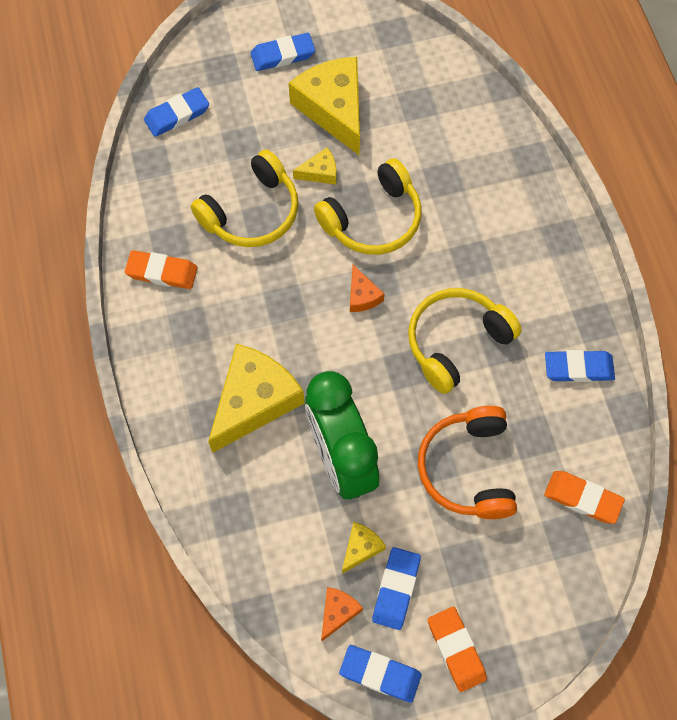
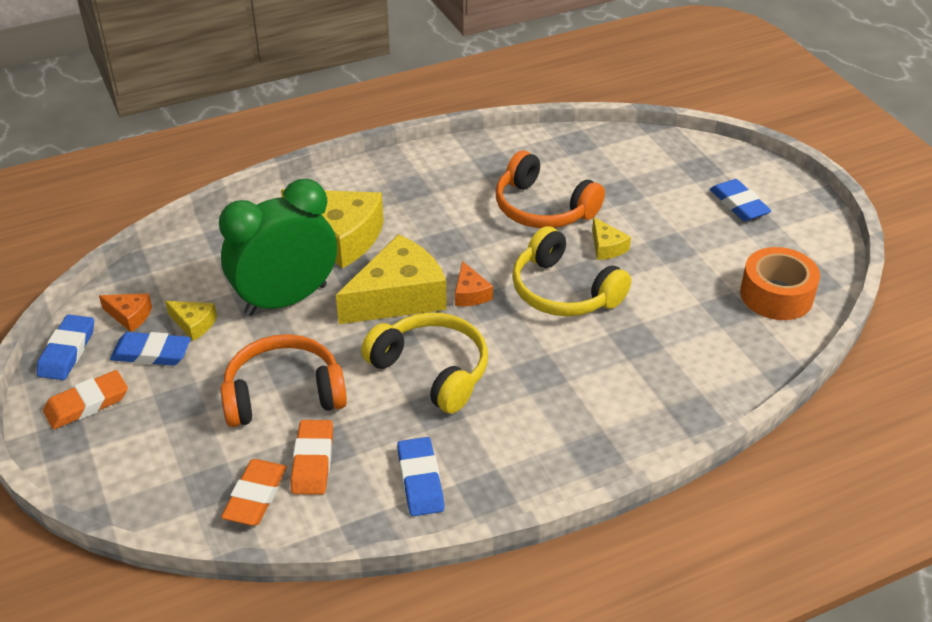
camera: 80 degrees right, 25 degrees down
orange eraser [125,250,198,289] -> orange eraser moved to [291,420,333,495]
blue eraser [144,87,209,137] -> none
yellow headphones [191,149,298,247] -> orange headphones [496,151,605,228]
yellow cheese [289,57,360,155] -> yellow cheese moved to [336,234,447,324]
orange cheese [350,265,384,312] -> orange cheese turned 75 degrees counterclockwise [455,261,493,306]
none -> orange tape [740,247,820,320]

